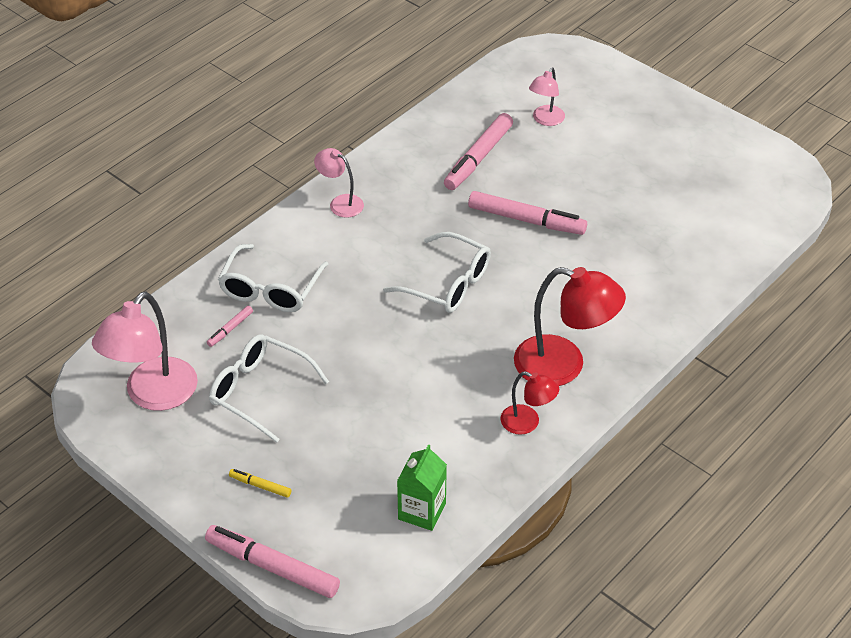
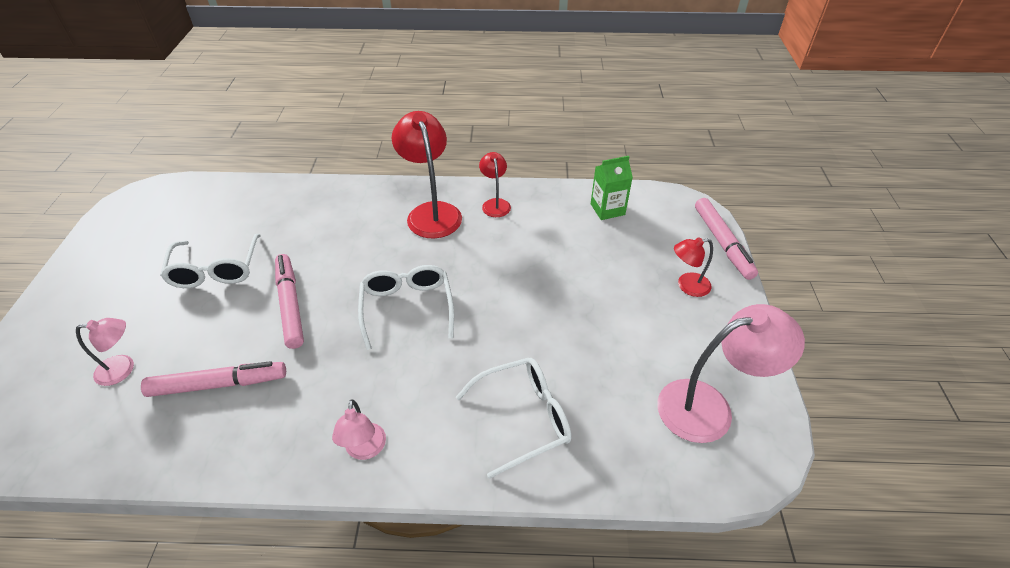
camera: 130 degrees left, 0 degrees up
pink marker [207,306,253,347] -> none
white glasses [209,334,329,443] -> white glasses moved to [160,234,261,288]
yellow marker [229,469,291,498] -> red lamp [674,237,713,297]

